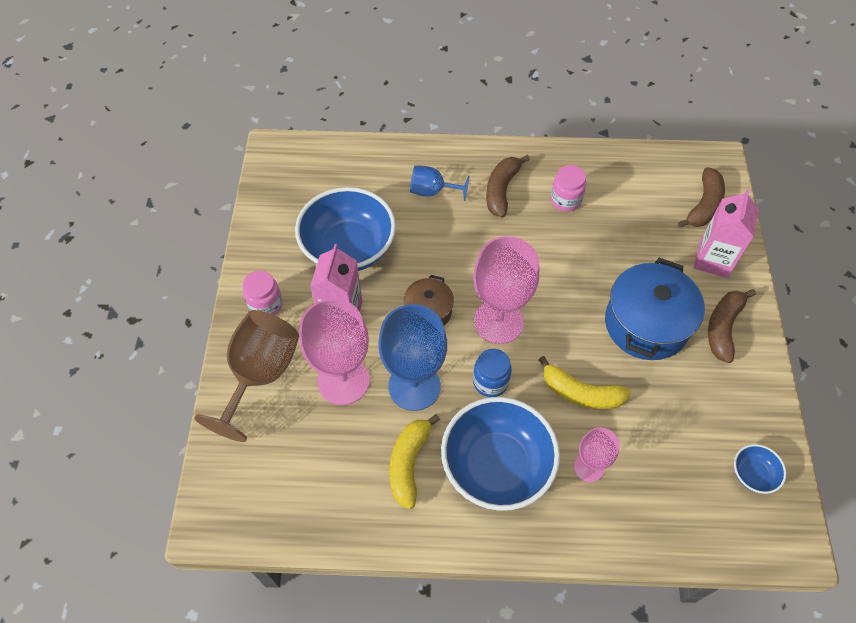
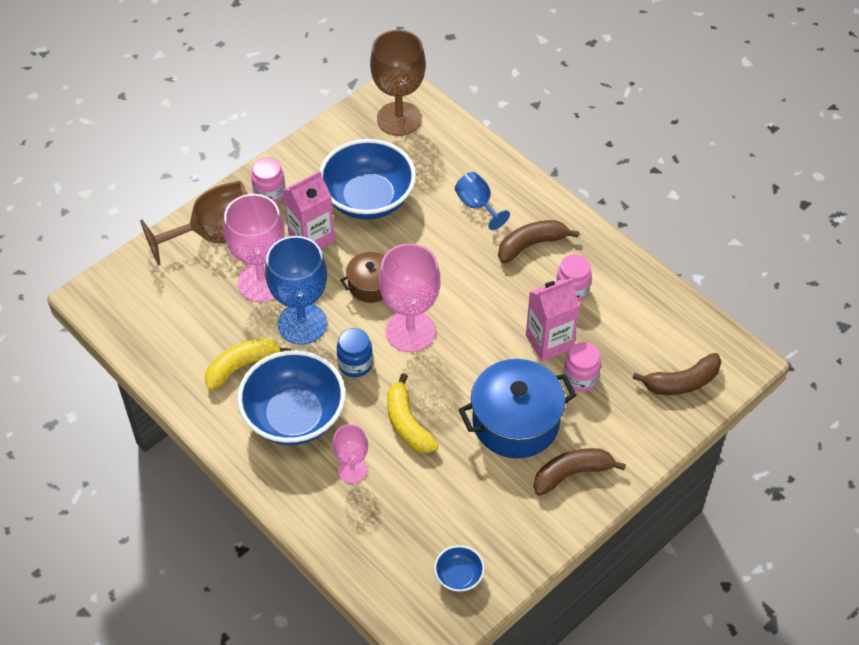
camera: 45 degrees right, 5 degrees down
pink carton [694,189,759,278] -> pink carton moved to [526,278,580,361]
none -> brown goblet [370,30,426,136]
none -> pink jar [564,342,601,392]

